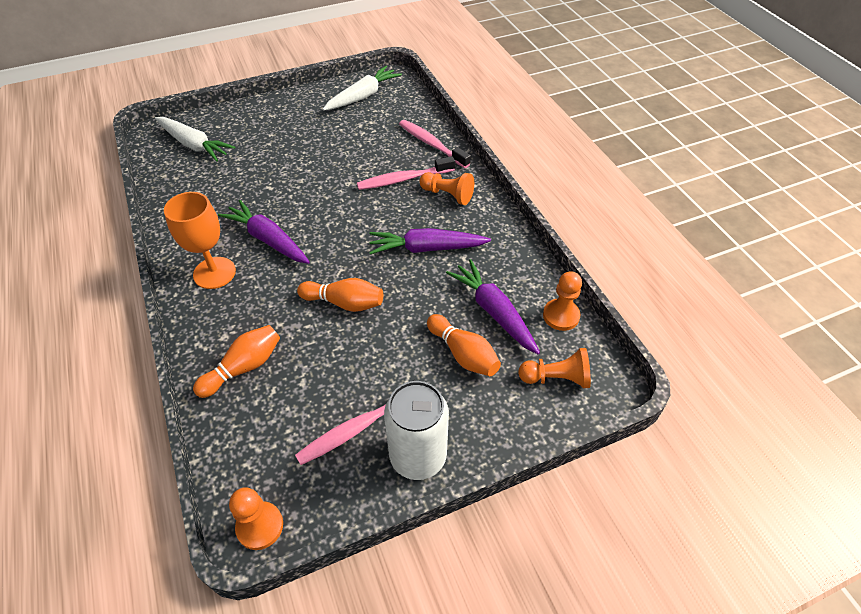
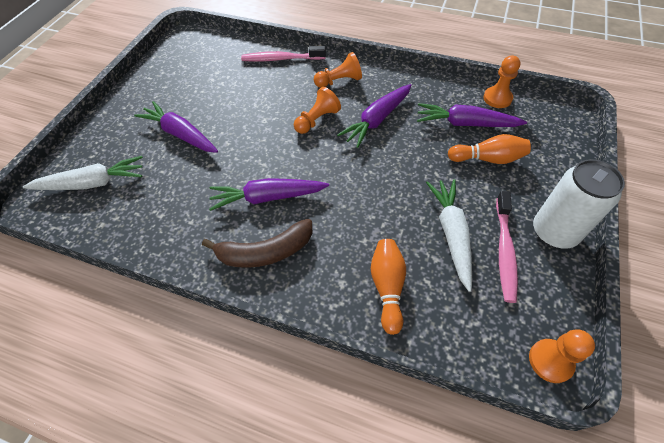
camera: 45 degrees left, 5 degrees up
orange goblet [164,192,236,289] -> brown banana [202,219,312,268]
orange bowling pin [297,278,383,312] -> none
white carrot [323,66,402,111] -> white carrot moved to [426,179,472,292]
pink toothbrush [357,156,455,190] -> none
orange pawn [518,348,591,388] -> orange pawn moved to [294,87,341,134]
none -> purple carrot [134,101,218,153]

